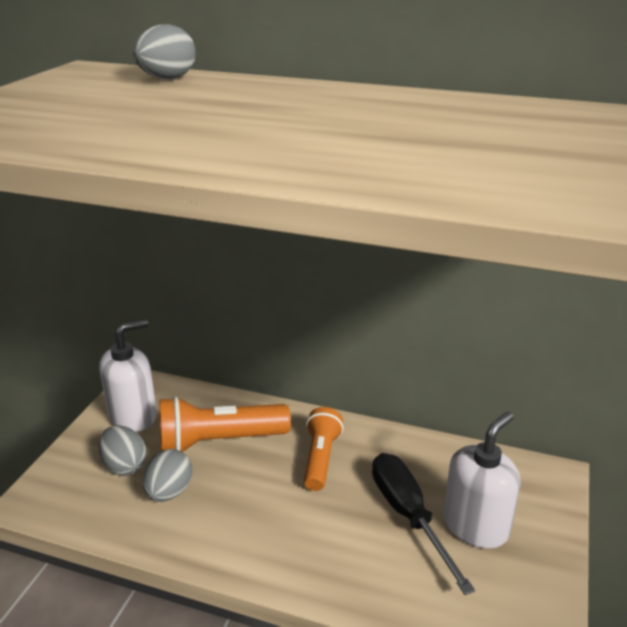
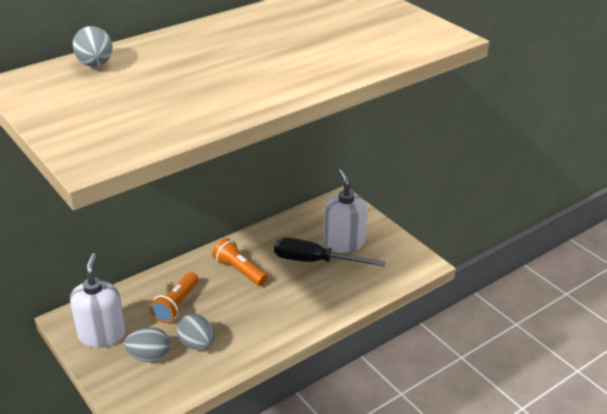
camera: 55 degrees left, 5 degrees up
orange flashlight [159,396,291,452] -> orange flashlight [150,272,199,323], size x0.66

